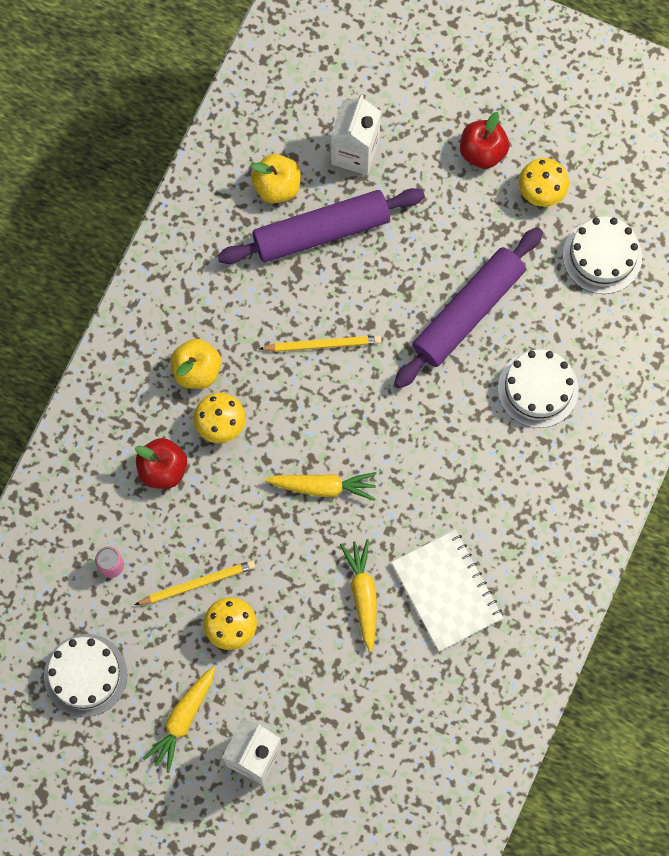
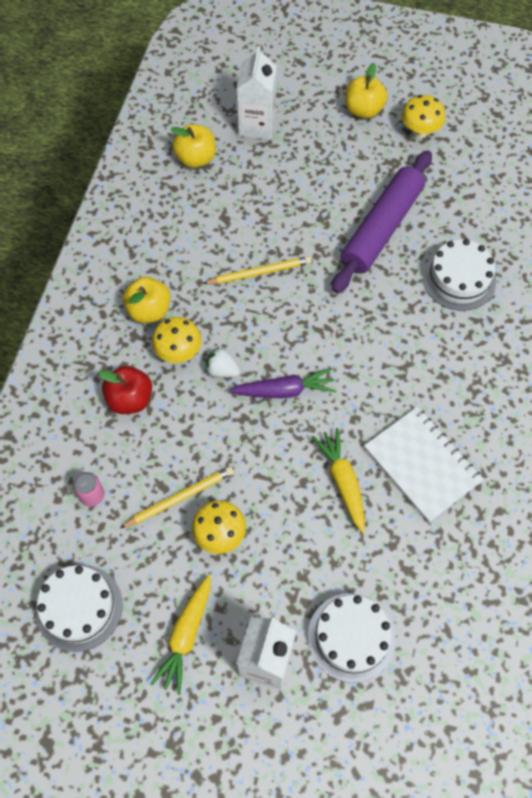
camera: 10 degrees left, 10 degrees down
purple rolling pin [217,188,425,264] -> none
yellow carrot [265,472,377,501] -> purple carrot [229,368,336,398]
red apple [460,112,509,169] -> yellow apple [345,63,387,119]
white cake [563,216,642,294] -> white cake moved to [308,593,396,683]
none -> white strawberry [205,346,240,378]

